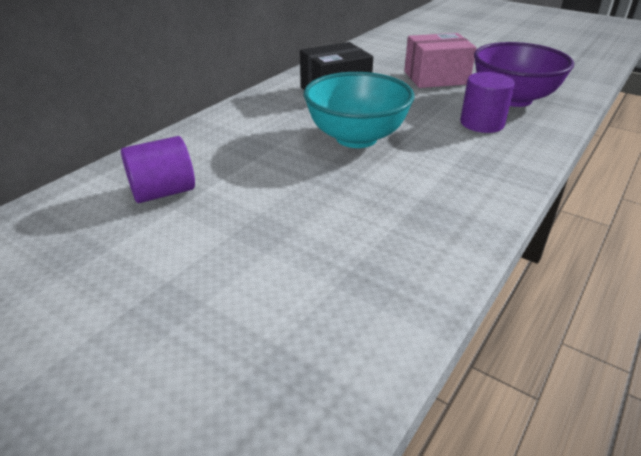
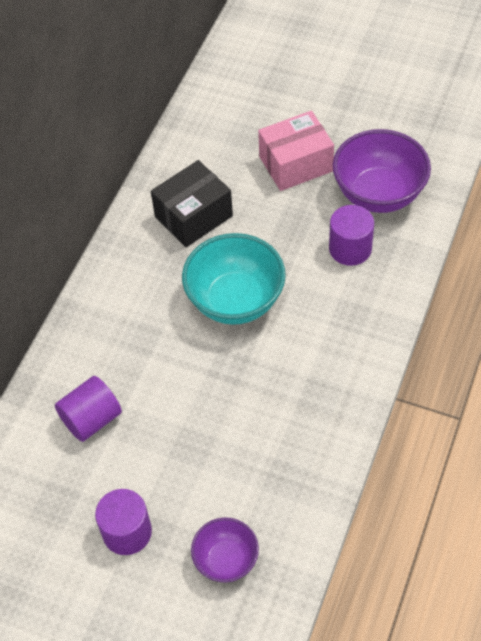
camera: 10 degrees left, 20 degrees up
none -> purple cylinder [95,489,152,555]
none -> purple bowl [191,518,259,582]

